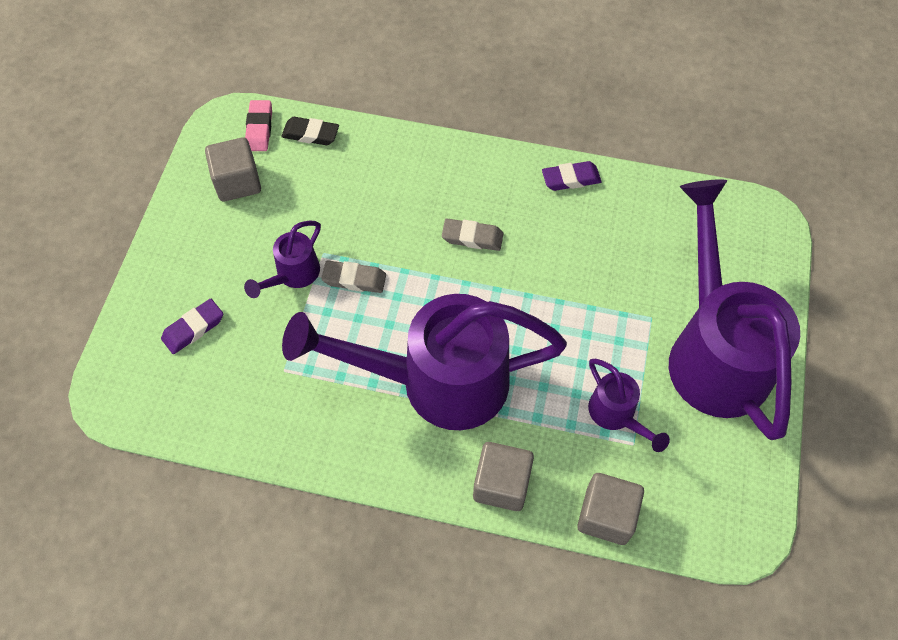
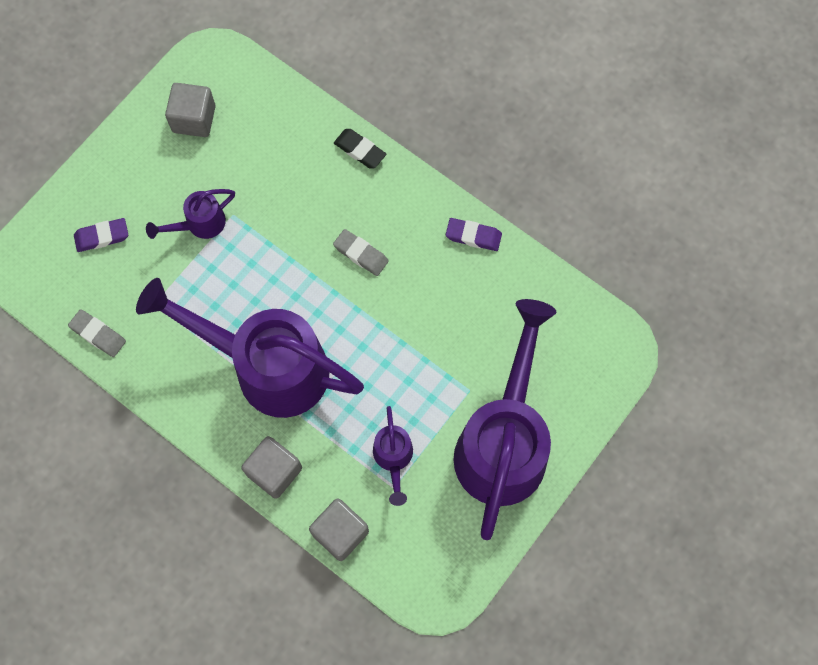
camera: 25 degrees right, 10 degrees up
pink eraser [245,100,272,151] -> none
black eraser [281,117,339,145] -> black eraser moved to [334,129,386,169]
grey eraser [321,261,386,293] -> grey eraser moved to [68,309,126,357]

